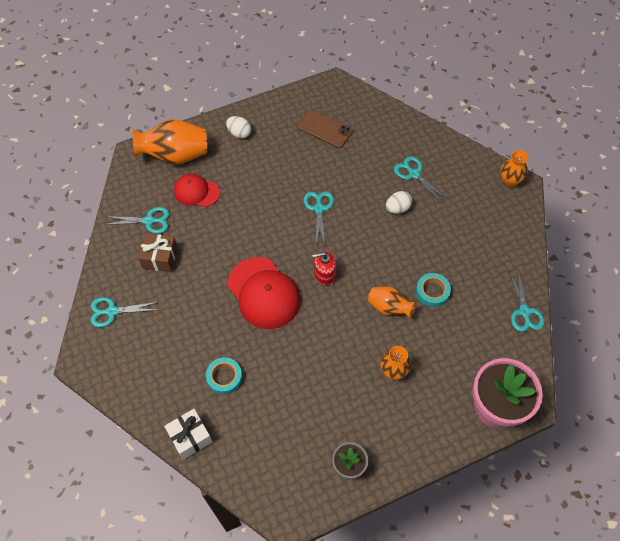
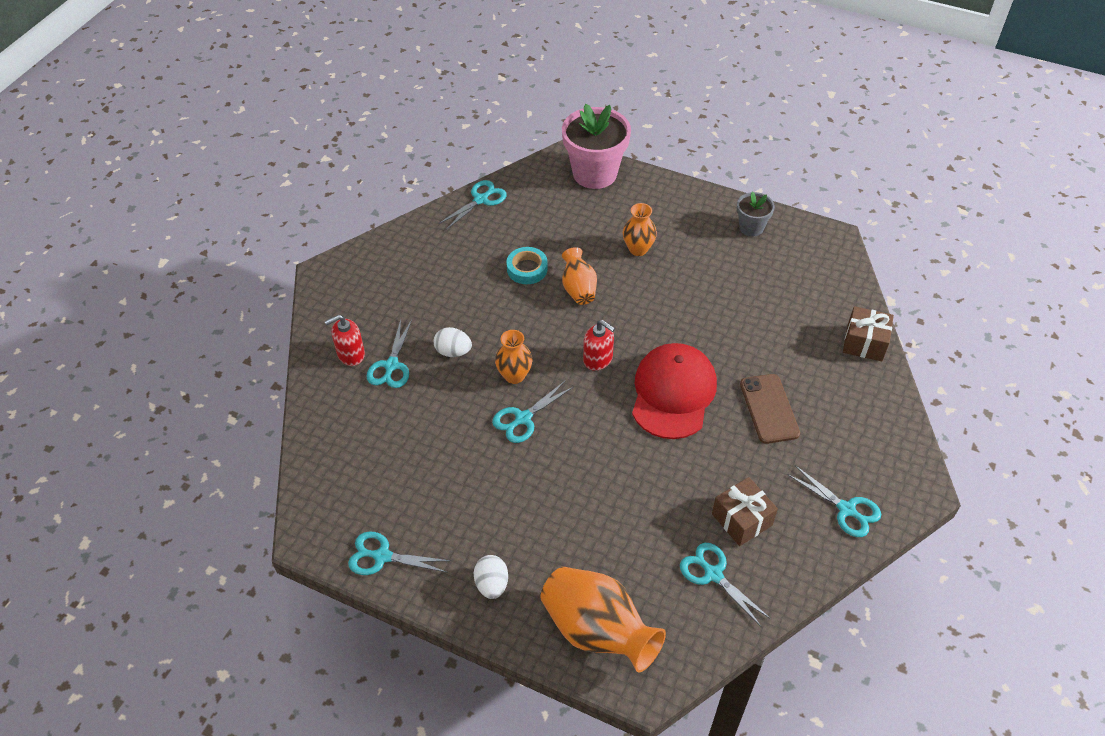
camera: 130 degrees left, 10 degrees down
white gift [164,409,213,460] -> brown gift [843,306,894,361]
red cap [174,174,220,207] -> none
turquoise tape [206,357,242,395] -> none
brown phone [297,110,352,148] -> brown phone moved to [740,374,800,444]
orange vase [501,150,528,187] -> orange vase moved to [495,330,533,384]
none -> red soap dispenser [324,315,365,366]
none -> turquoise scissors [348,531,451,575]

